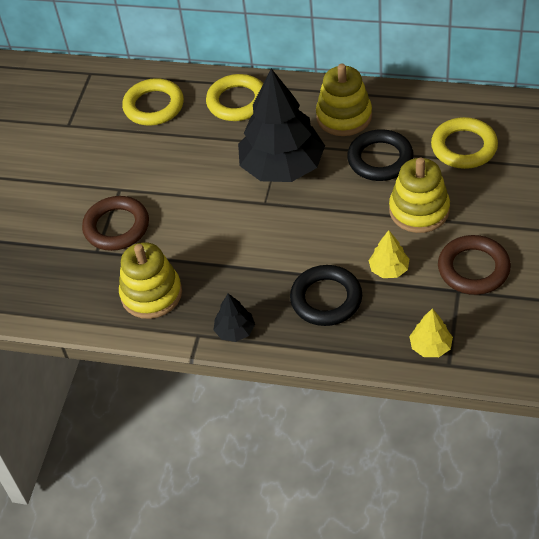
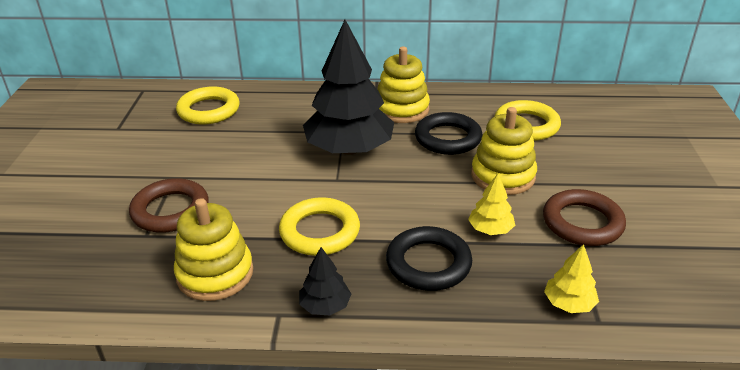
camera: 15 degrees left, 15 degrees down
yellow ring [206,74,263,121] -> yellow ring moved to [279,197,360,256]

